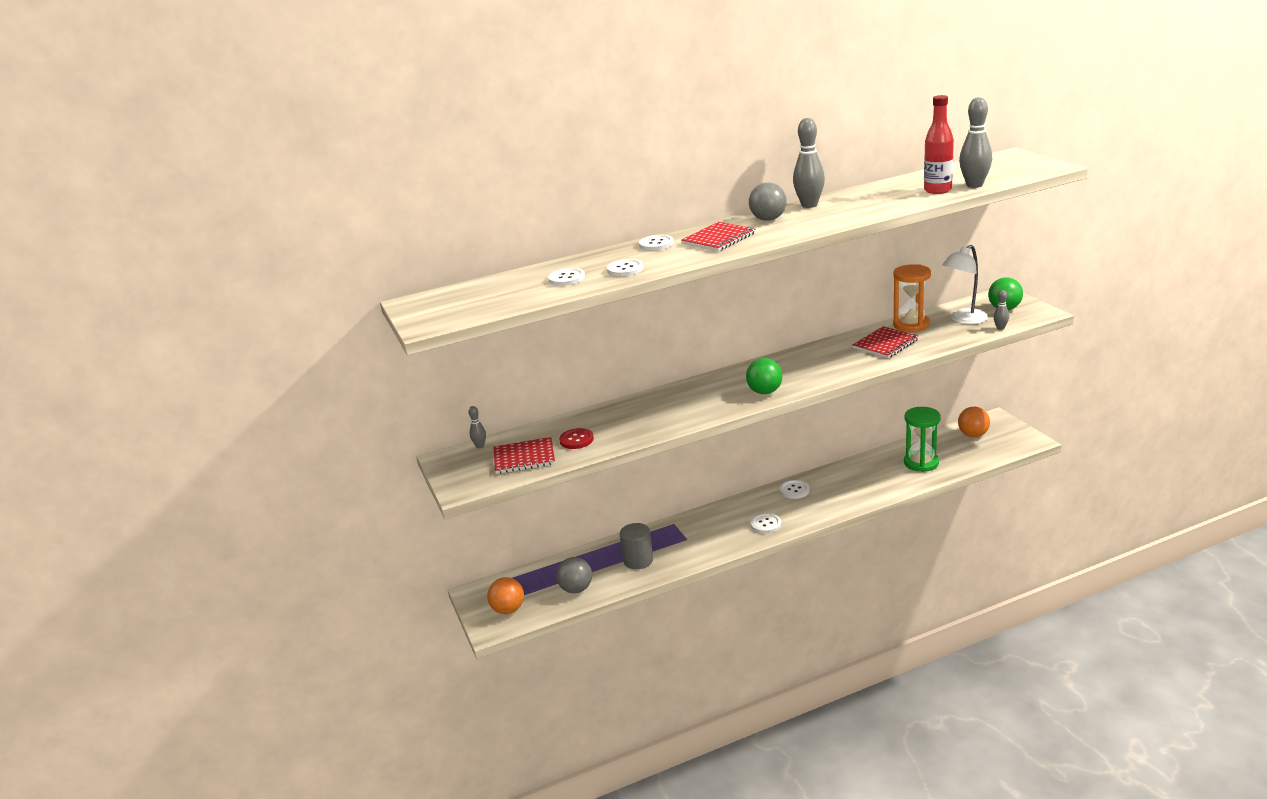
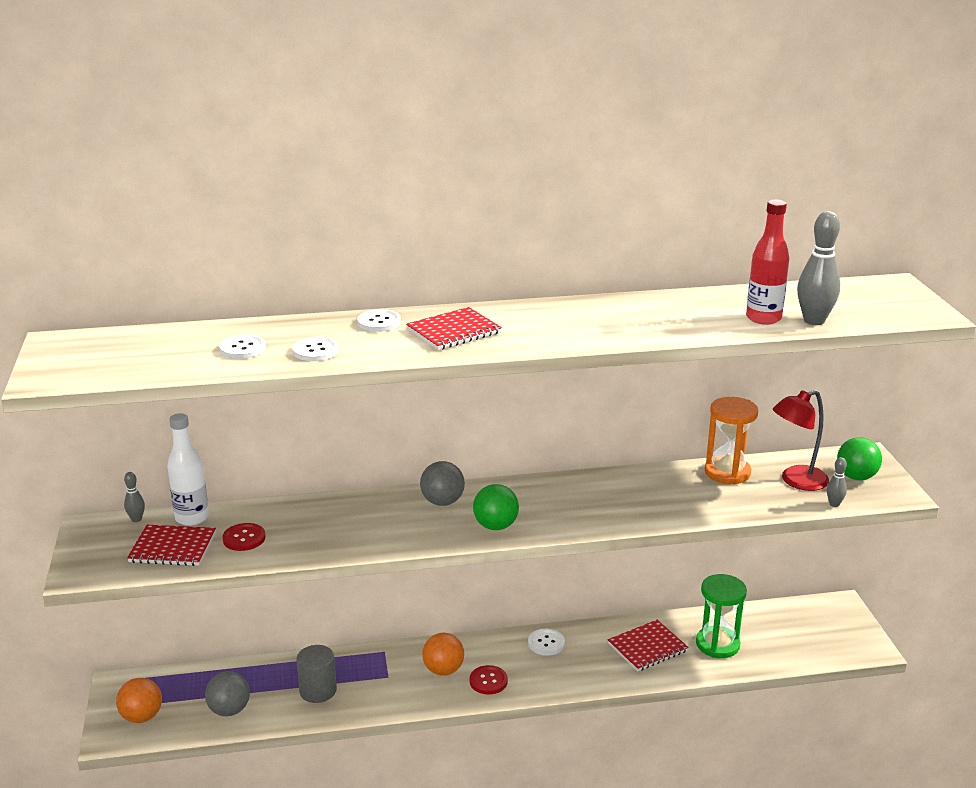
camera: 10 degrees right, 0 degrees up
grey ball [749,183,787,221] -> grey ball moved to [420,461,465,506]
white button [751,513,781,533] -> red button [469,665,508,694]
grey bowling pin [793,118,825,208] -> none
red notebook [853,326,919,358] -> red notebook moved to [608,620,689,671]
white lamp [942,245,988,324] -> red lamp [773,390,829,491]
orange ball [958,407,990,437] -> orange ball moved to [422,633,464,676]
none -> white bottle [167,413,209,526]

